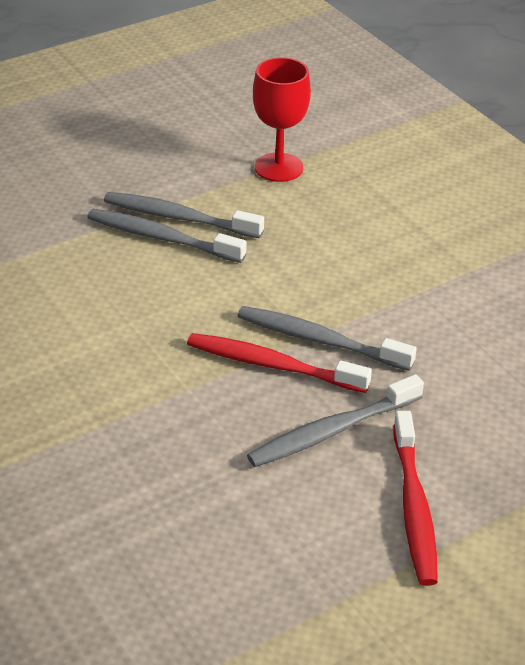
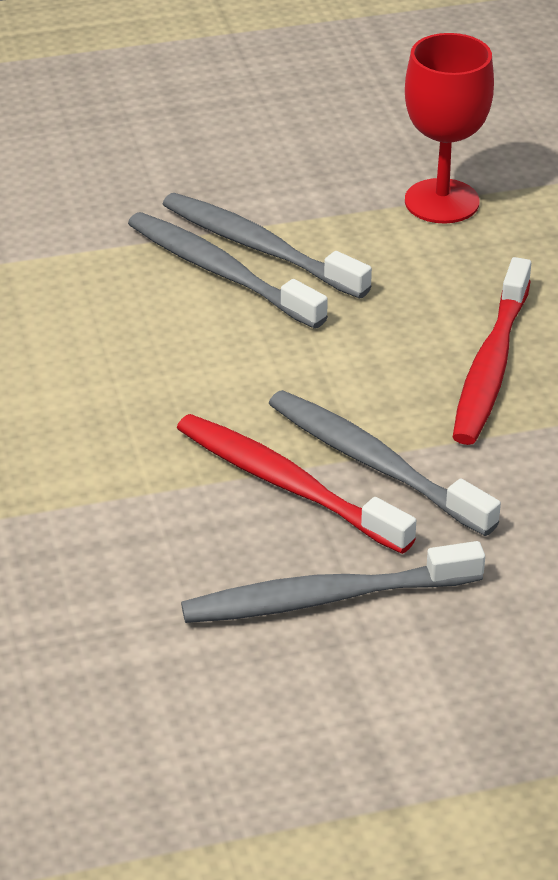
camera: 20 degrees right, 0 degrees up
red toothbrush [393,411,438,586] -> red toothbrush moved to [453,257,531,445]

